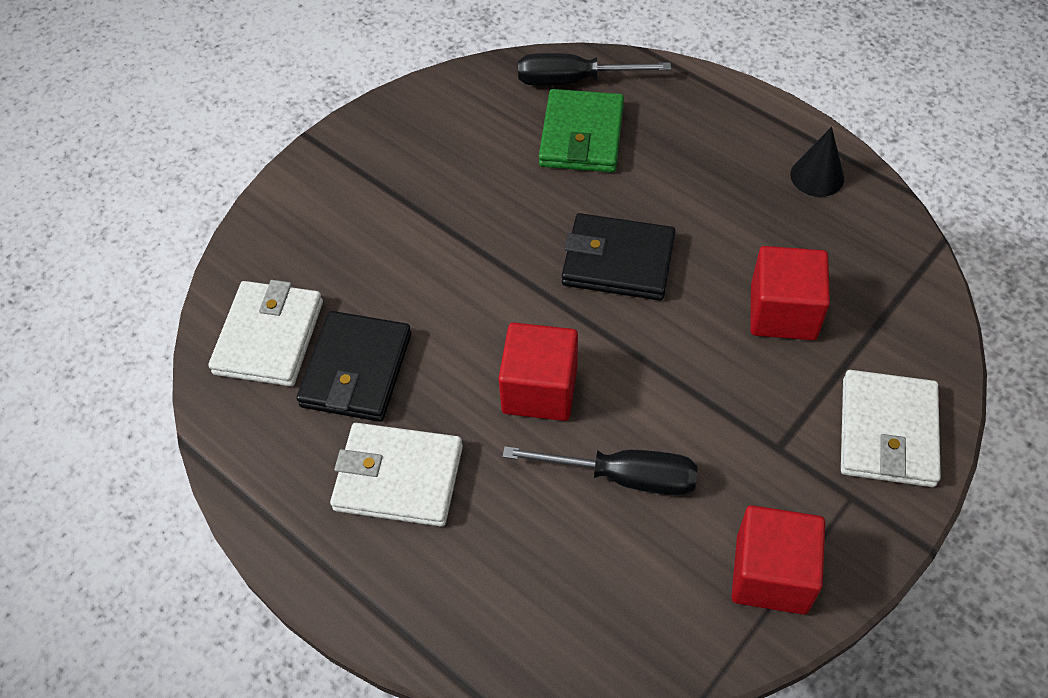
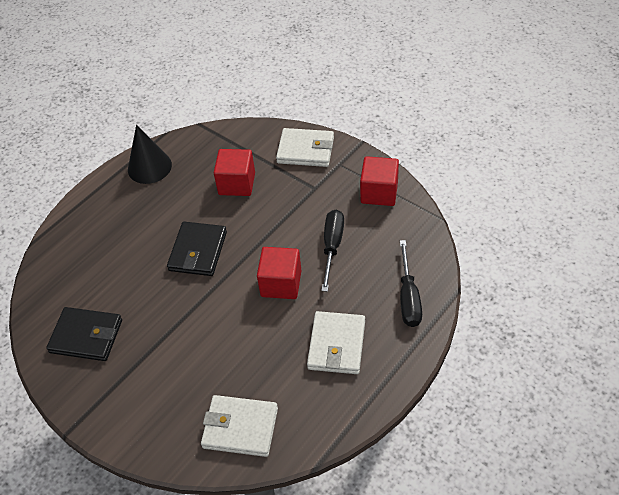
camera: 90 degrees left, 5 degrees down
black wallet [296,311,411,422] -> black wallet moved to [46,307,122,361]
black screwdriver [518,53,671,86] -> black screwdriver moved to [400,240,422,327]
green wallet [539,89,624,172] -> none
black cone [790,127,844,197] -> black cone [128,125,172,184], size x1.54

